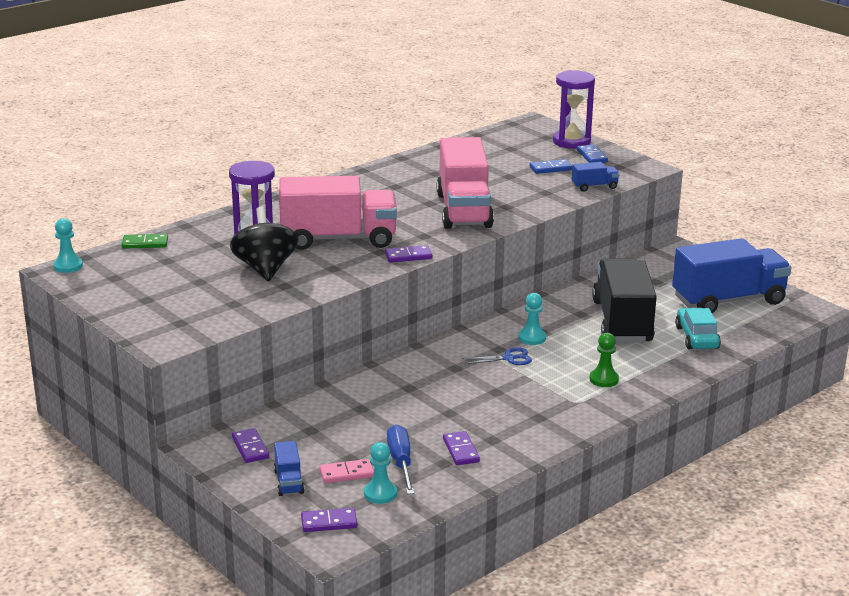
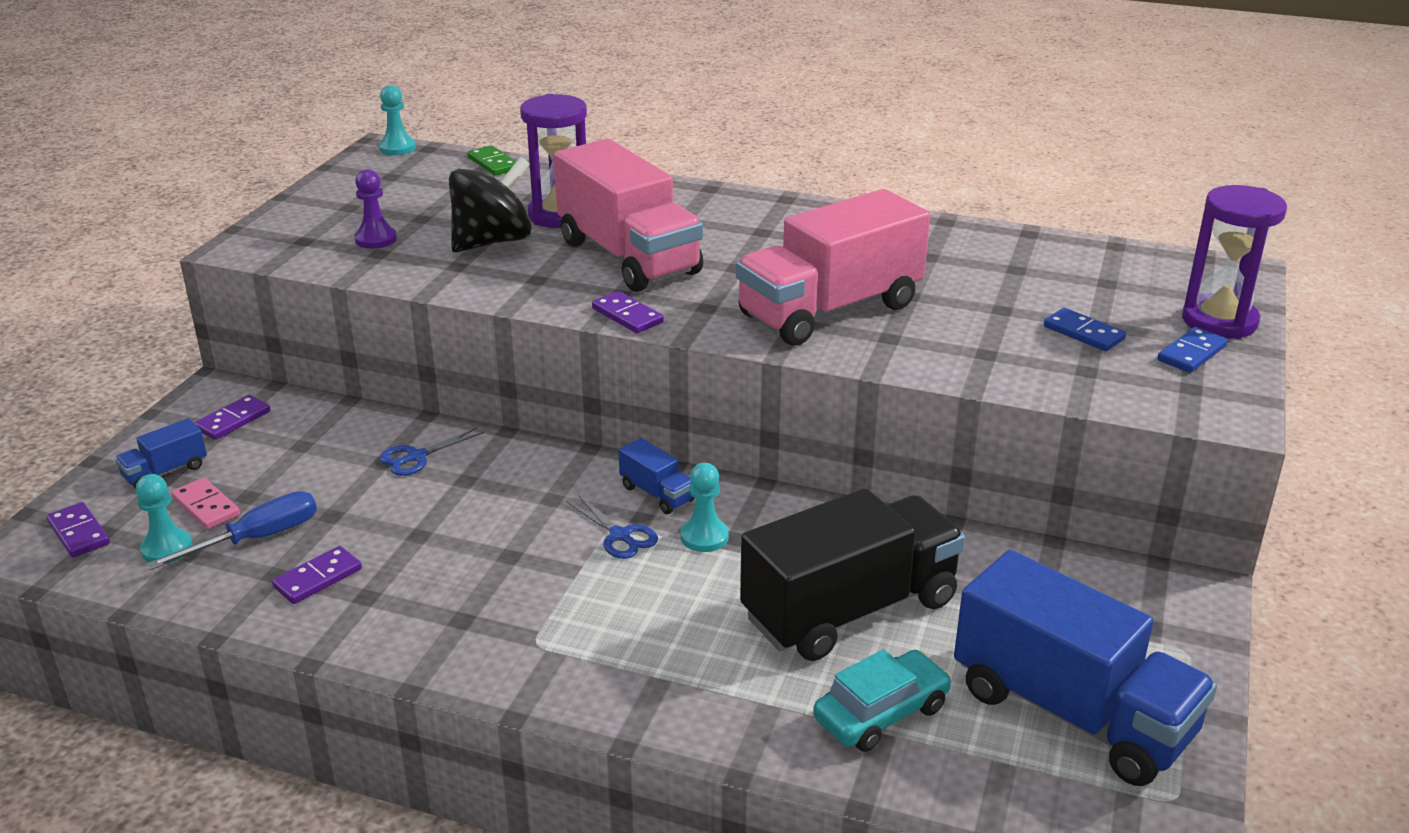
camera: 60 degrees right, 5 degrees up
blue truck [572,162,619,192] -> blue truck moved to [619,438,695,514]
green pawn [589,333,619,387] -> none
none -> purple pawn [354,169,397,249]
none -> blue scissors [380,427,485,476]

